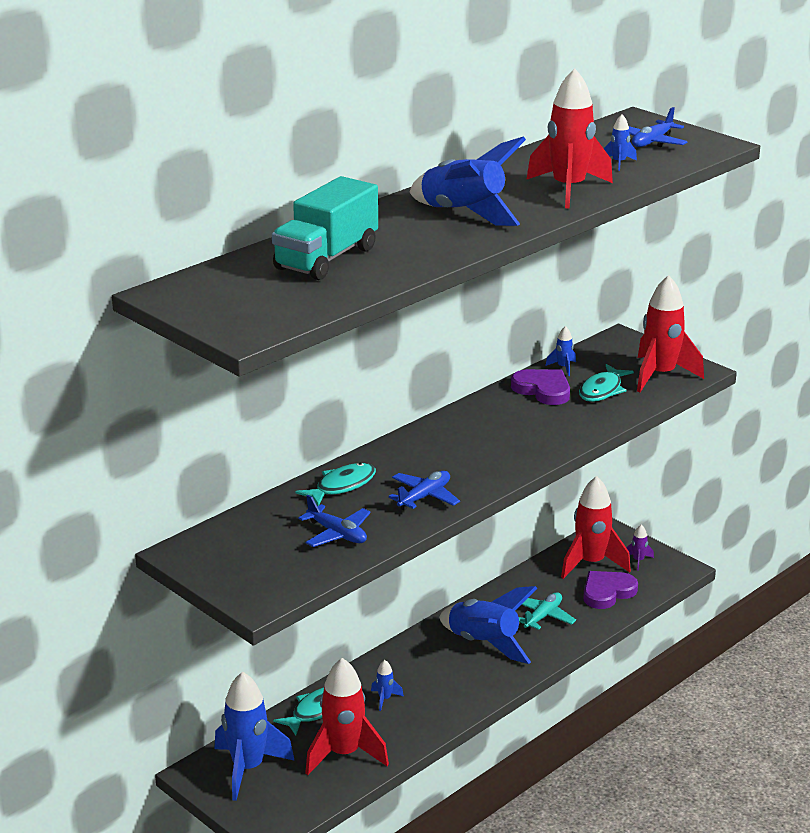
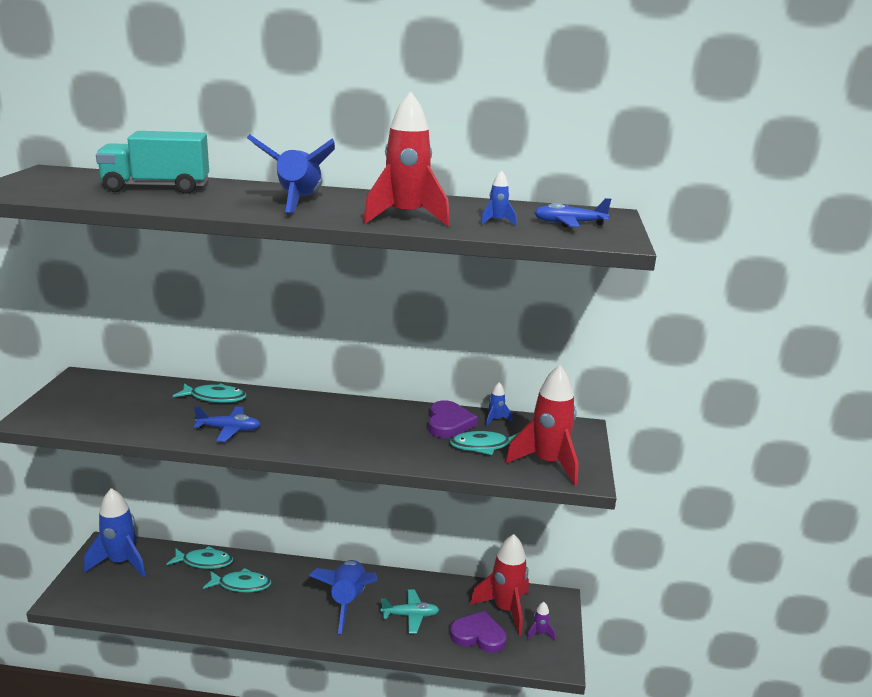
camera: 50 degrees right, 5 degrees down
blue plane [299,495,371,547] -> none
red rocket [305,658,389,775] -> none
blue rocket [371,660,404,711] -> turquoise fish [203,568,271,592]

